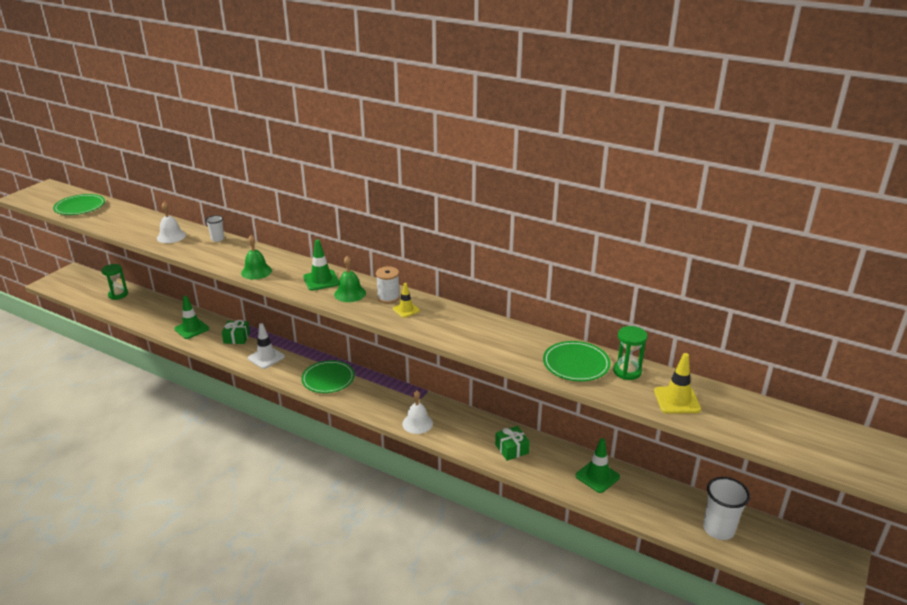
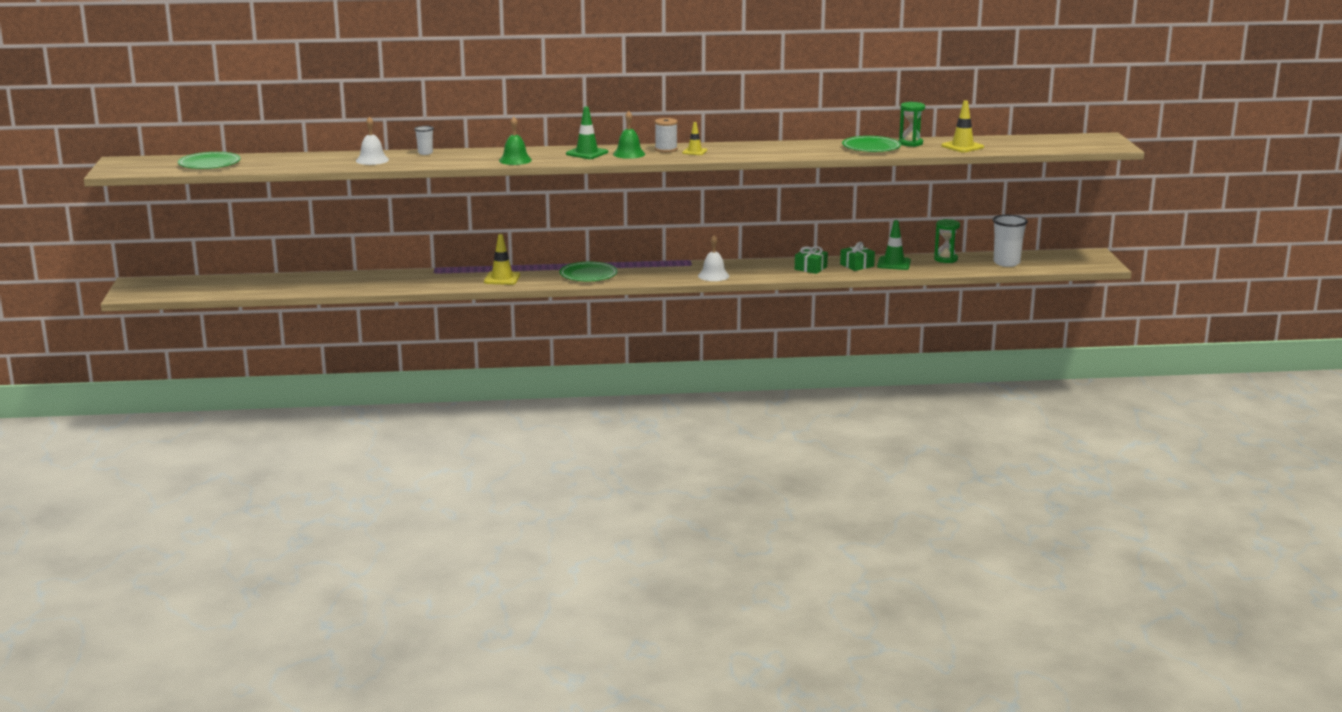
camera: 35 degrees left, 10 degrees down
green hourglass [101,264,128,300] -> green hourglass moved to [934,219,960,263]
green traffic cone [174,296,209,339] -> none
green gift [222,320,250,344] -> green gift moved to [840,242,875,271]
white traffic cone [248,323,285,369] -> yellow traffic cone [484,234,520,285]

